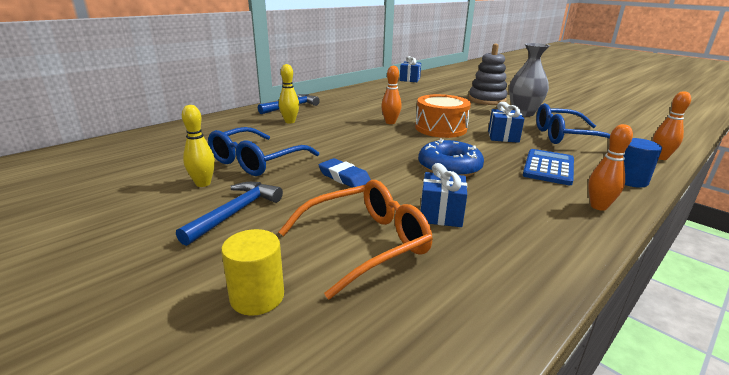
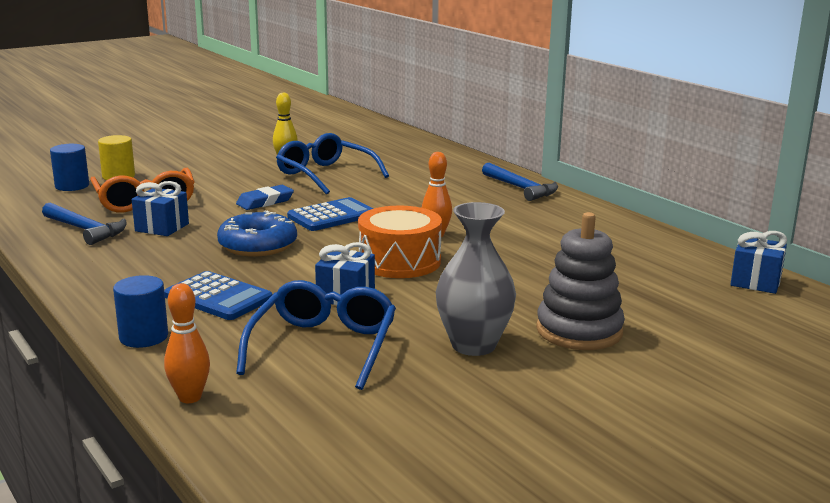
camera: 100 degrees right, 5 degrees down
blue hammer [176,182,283,246] -> blue hammer moved to [42,203,127,245]
yellow bowling pin [279,64,299,124] -> none
orange bowling pin [588,124,633,211] -> none
none -> blue cylinder [50,144,89,191]
none -> blue calculator [287,197,374,231]

